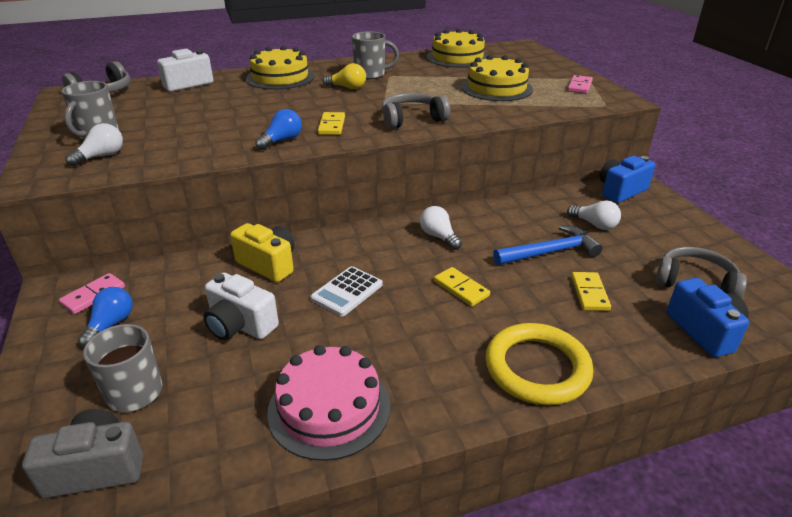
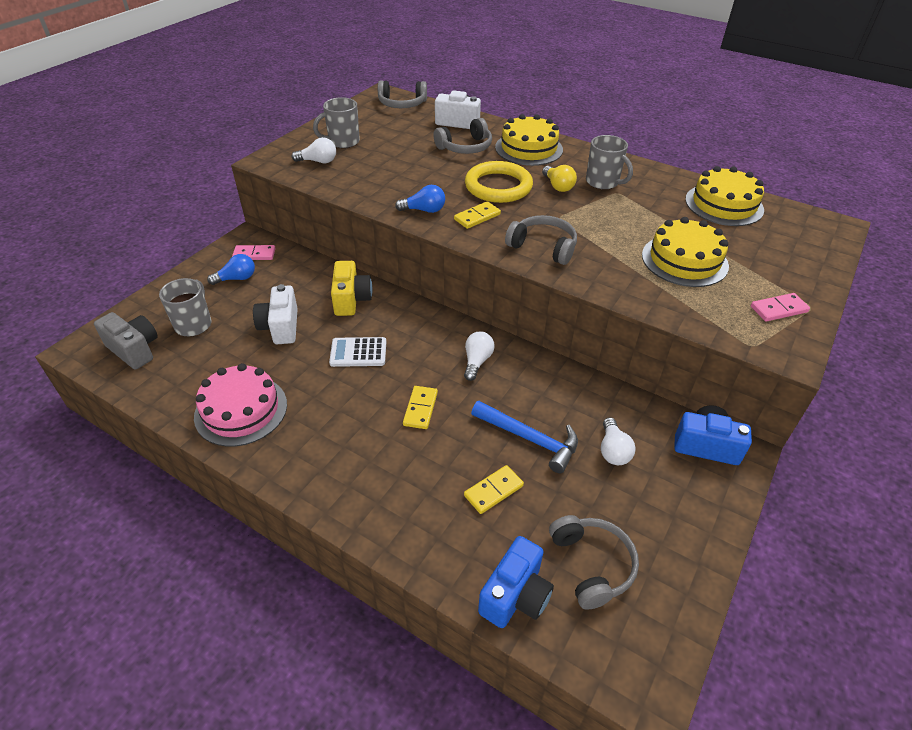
camera: 50 degrees right, 10 degrees up
yellow ring [485,323,594,405] -> yellow ring moved to [465,161,533,203]
none -> grey headphones [433,118,492,154]

